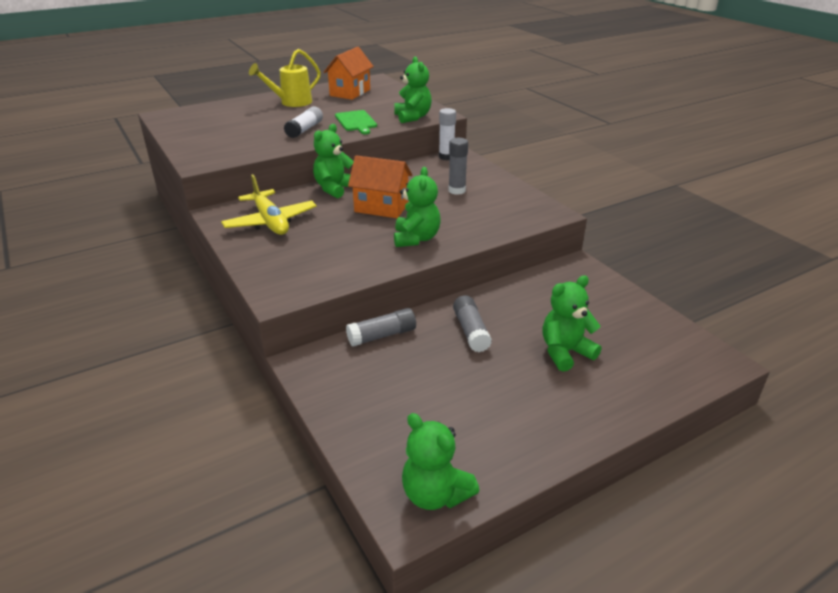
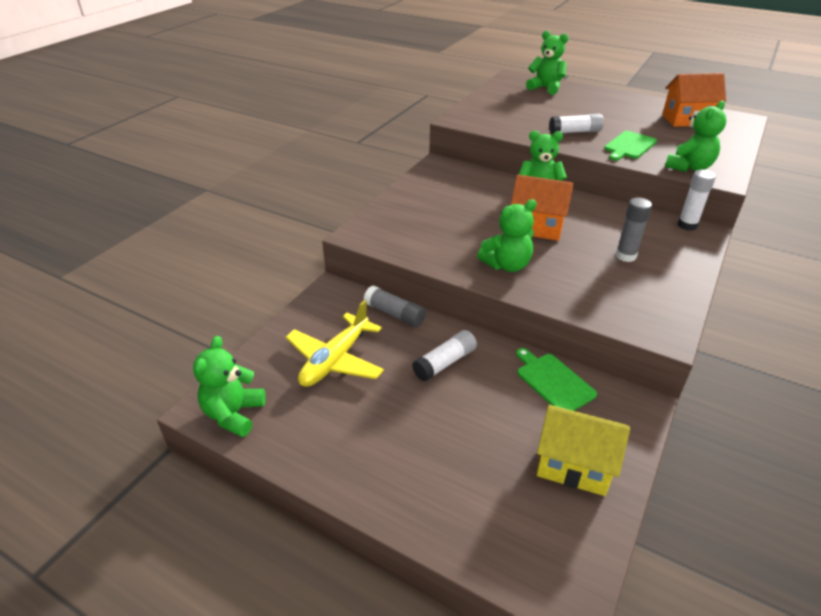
camera: 60 degrees right, 5 degrees up
yellow plane [221,174,317,235] -> yellow plane moved to [286,300,384,387]
yellow watering can [249,49,321,107] -> none
orange house [348,155,412,218] -> orange house turned 60 degrees counterclockwise [511,175,574,241]
grey glue stick [453,295,492,352] -> white glue stick [412,330,477,382]
green teddy bear [542,276,601,372] -> green teddy bear moved to [526,31,569,95]
none -> green cutting board [516,348,597,411]
none -> yellow house [537,405,630,496]

